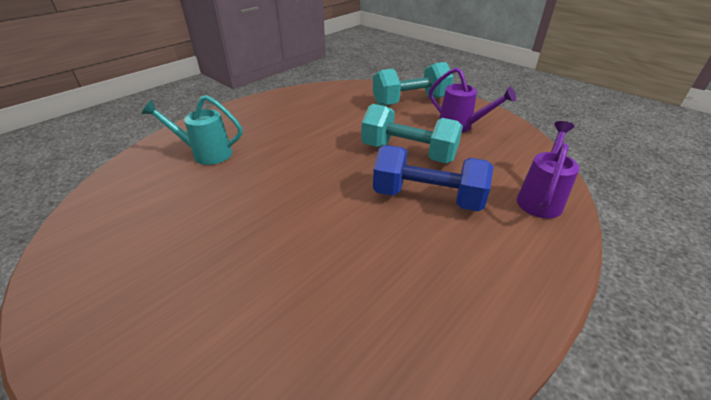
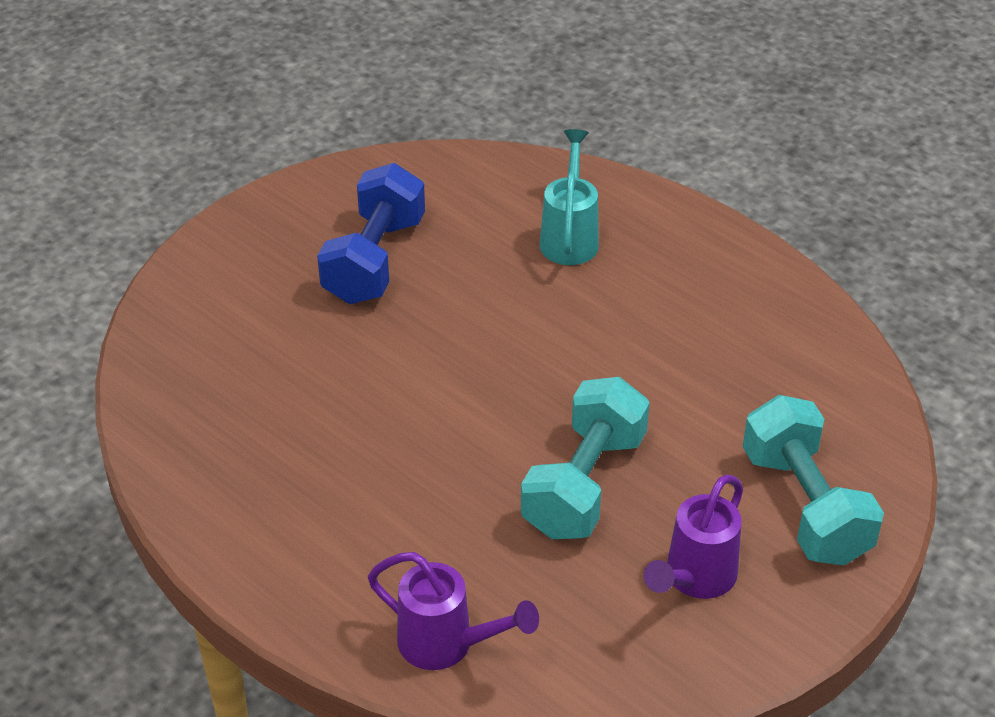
camera: 90 degrees right, 5 degrees up
blue dumbbell [373,145,494,211] -> blue dumbbell moved to [317,163,425,304]

